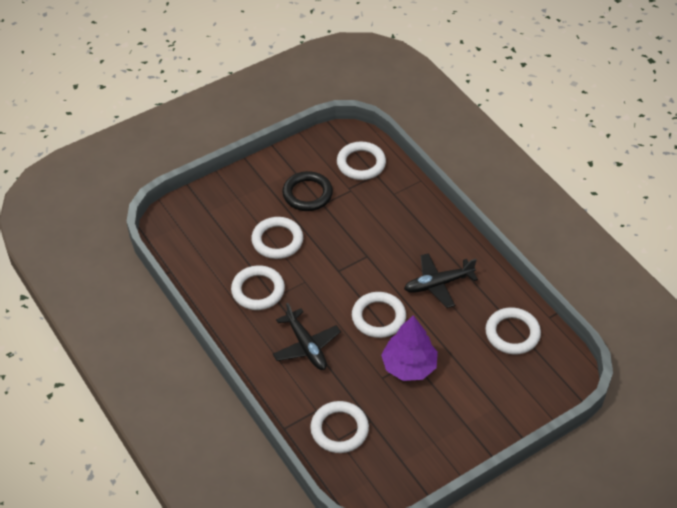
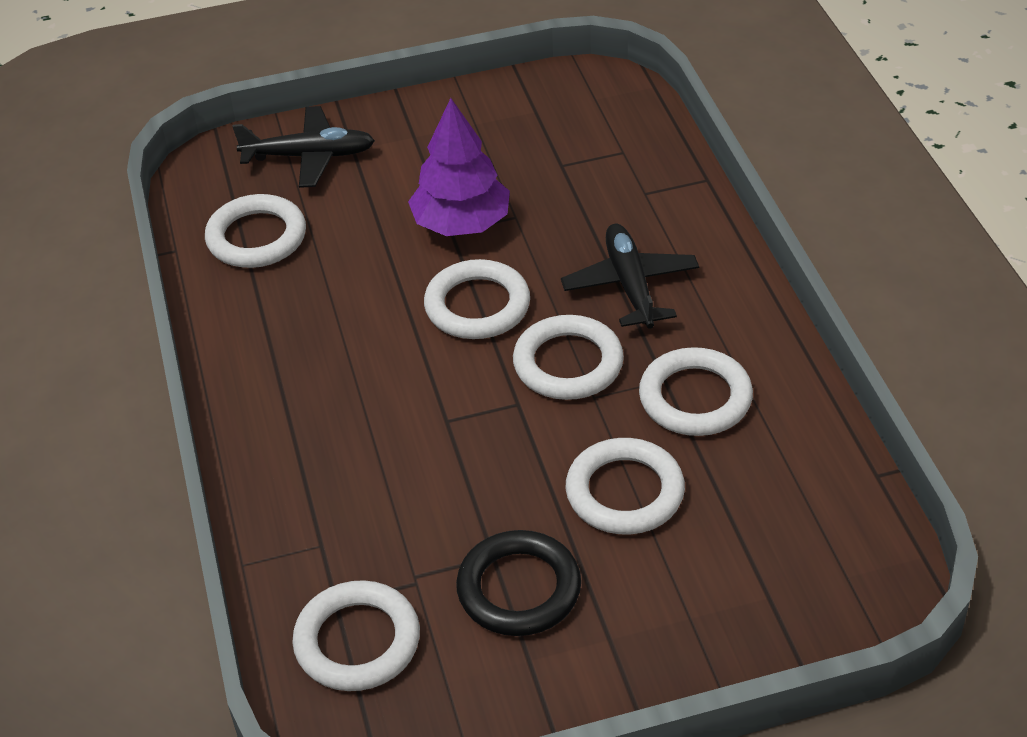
camera: 160 degrees left, 5 degrees down
white ring [310,401,369,453] -> white ring moved to [513,315,624,400]
black plane [404,253,478,308] -> black plane moved to [232,106,375,188]

